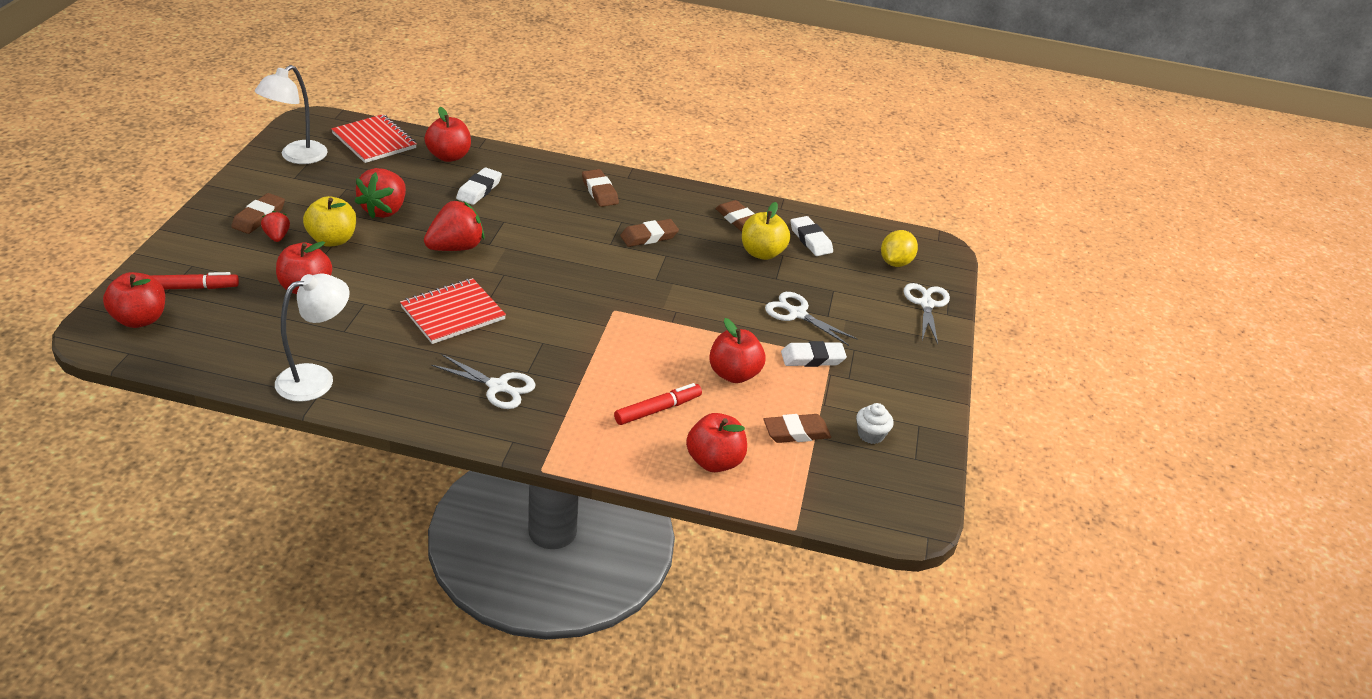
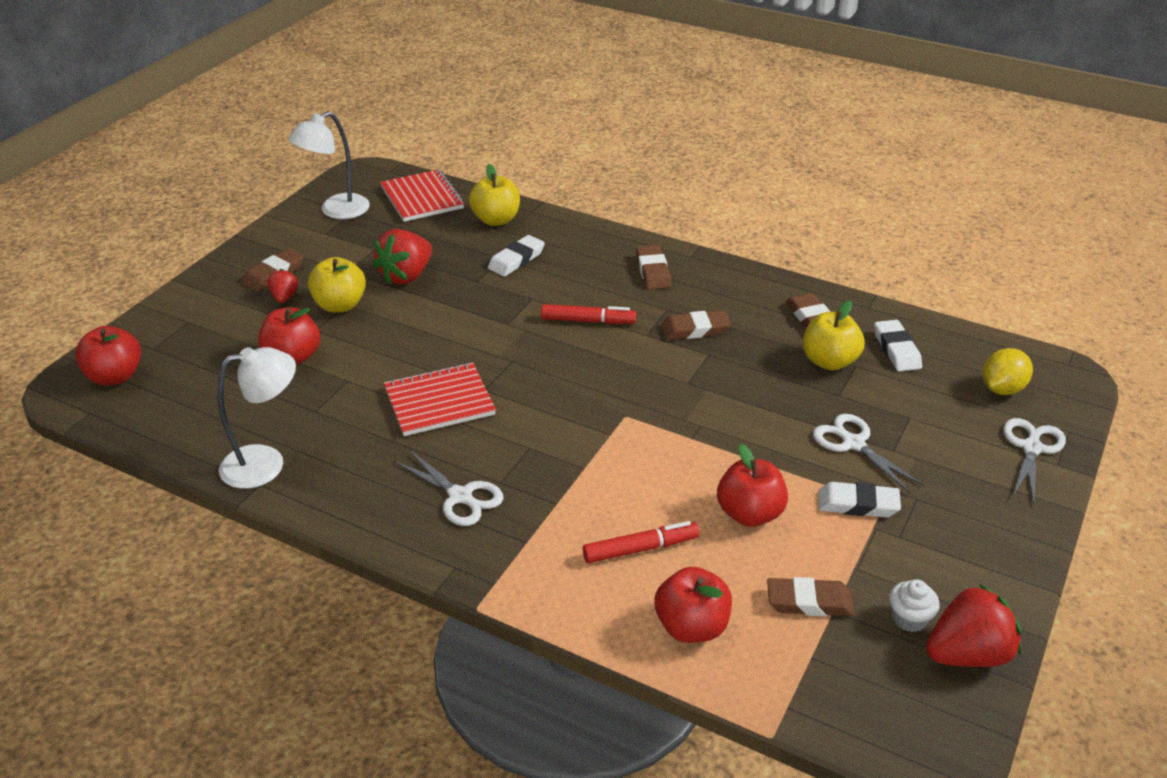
camera: 20 degrees right, 0 degrees up
red marker [149,272,239,289] -> red marker moved to [541,304,636,324]
red strawberry [424,200,484,251] -> red strawberry moved to [926,584,1022,667]
red apple [425,107,471,162] -> yellow apple [469,164,520,226]

